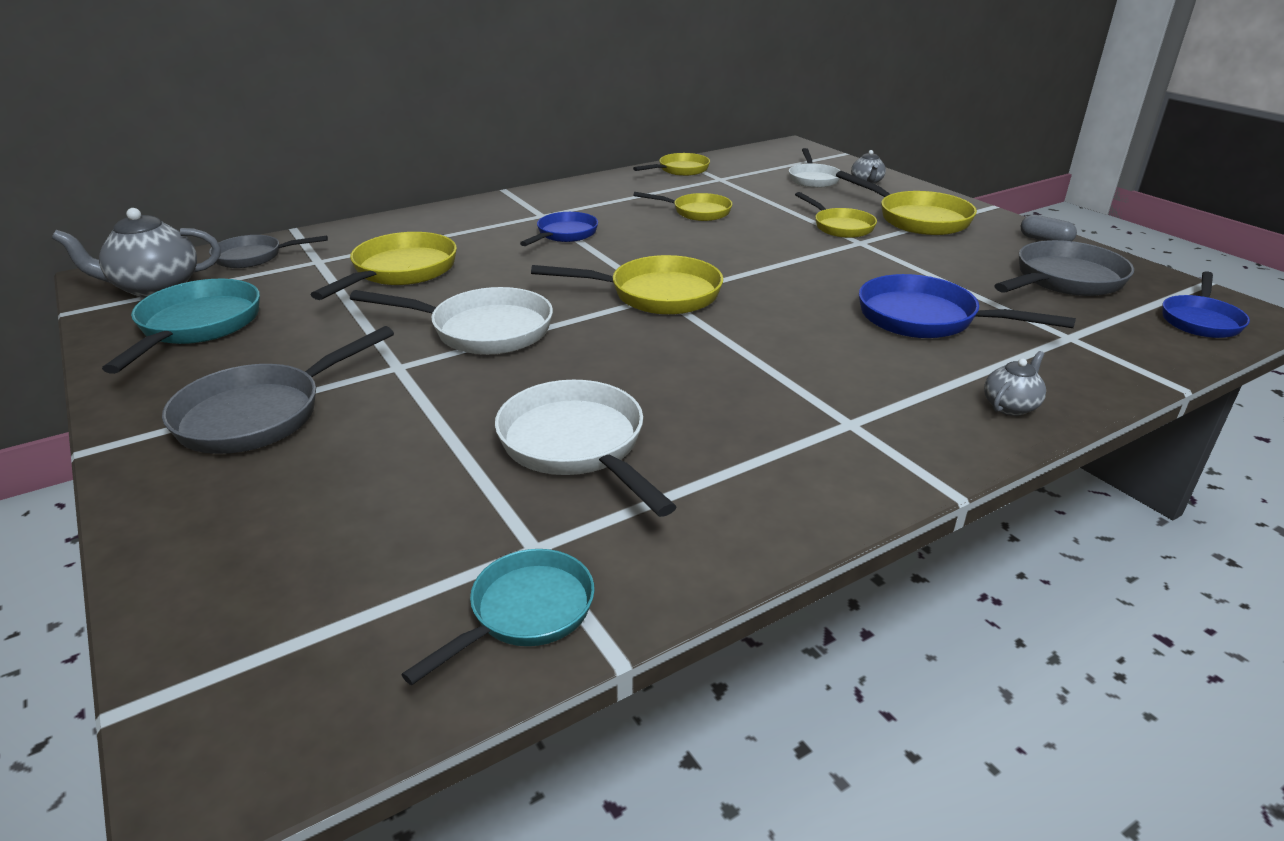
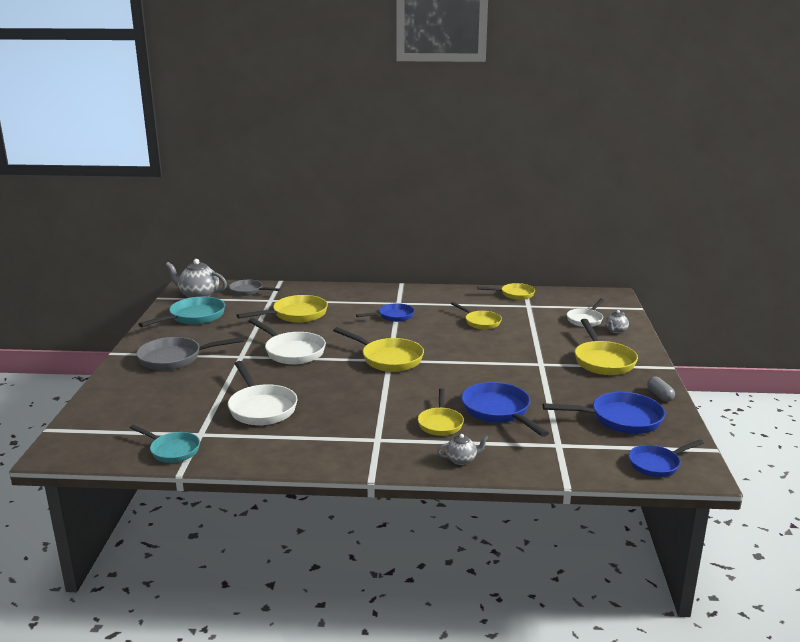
camera: 35 degrees right, 10 degrees down
turquoise pan [401,549,594,685] -> turquoise pan turned 45 degrees clockwise [130,425,200,463]
white pan [495,380,677,517] -> white pan turned 150 degrees clockwise [228,361,297,425]
yellow pan [795,192,877,238] -> yellow pan moved to [418,388,464,436]
grey pan [994,240,1134,296] -> blue pan [543,392,665,434]

